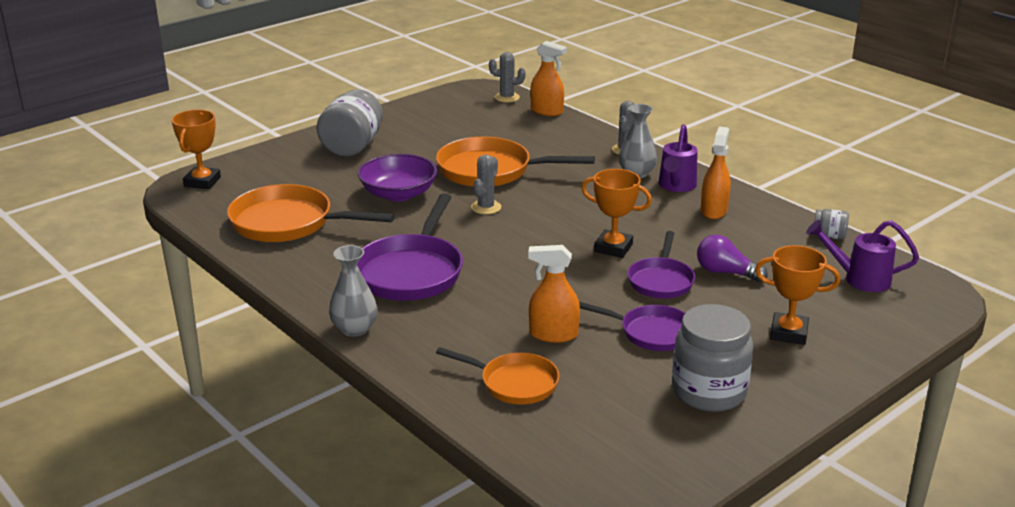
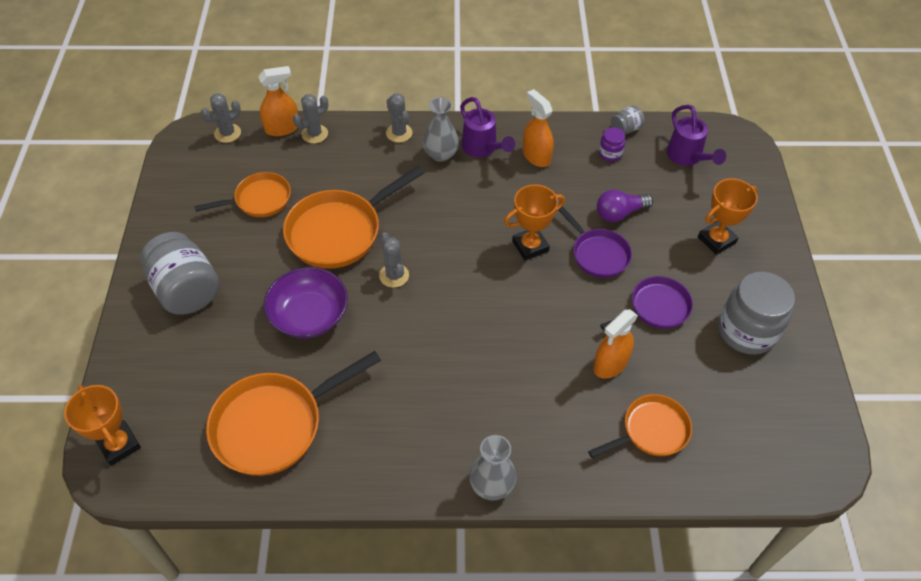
camera: 50 degrees left, 25 degrees up
purple pan [357,193,463,301] -> none
purple watering can [806,220,919,292] -> purple watering can turned 75 degrees counterclockwise [667,105,726,166]
none -> orange pan [194,172,291,217]
none -> grey cactus [293,94,328,143]
none -> purple jar [599,127,625,162]

